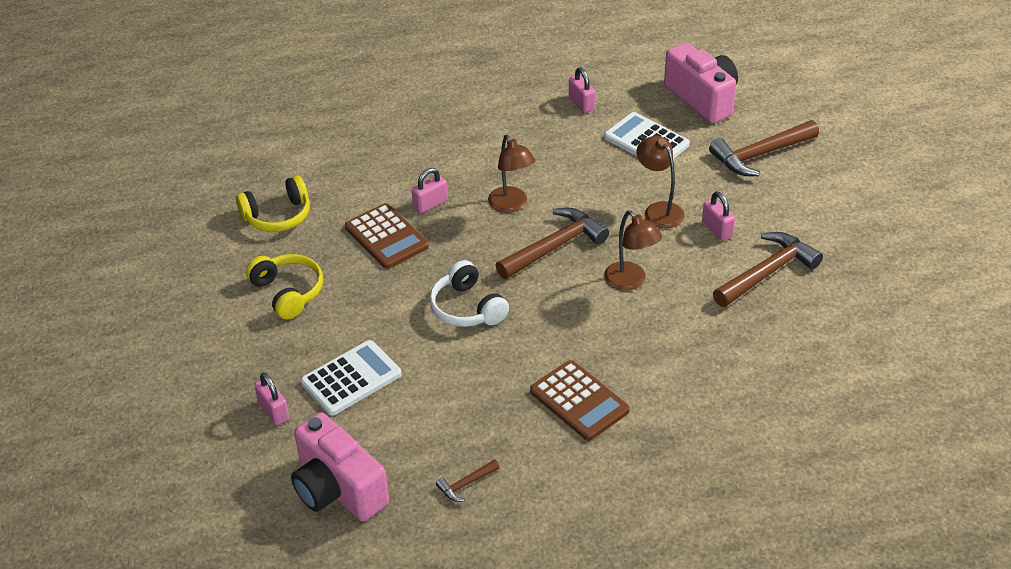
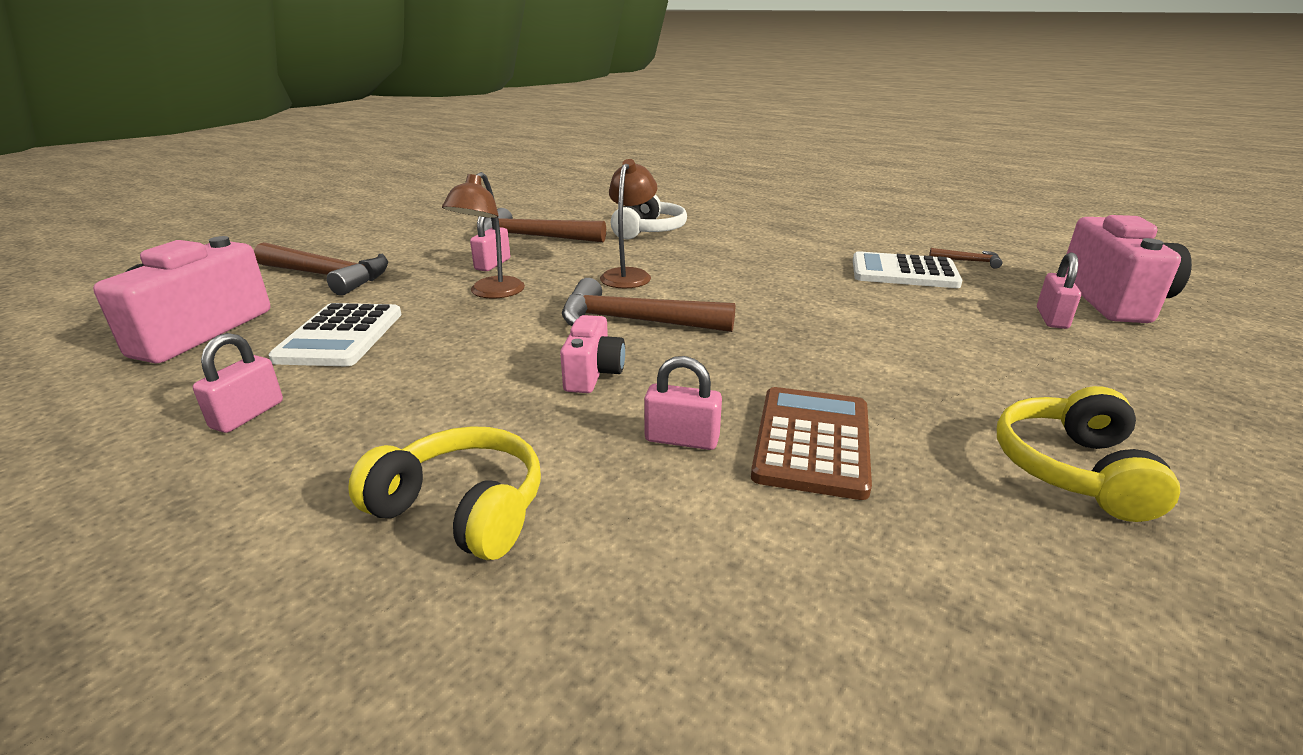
camera: 130 degrees left, 15 degrees down
yellow headphones [236,176,310,232] -> yellow headphones moved to [348,426,541,560]
pink padlock [254,373,289,425] -> pink padlock moved to [1037,252,1081,329]
white calculator [301,340,402,416] -> white calculator moved to [853,251,962,288]
white headphones [429,260,509,327] -> white headphones moved to [611,195,687,240]
brown lamp [488,135,535,213] -> pink camera [560,315,625,393]
brown calculator [530,360,630,441] -> none

